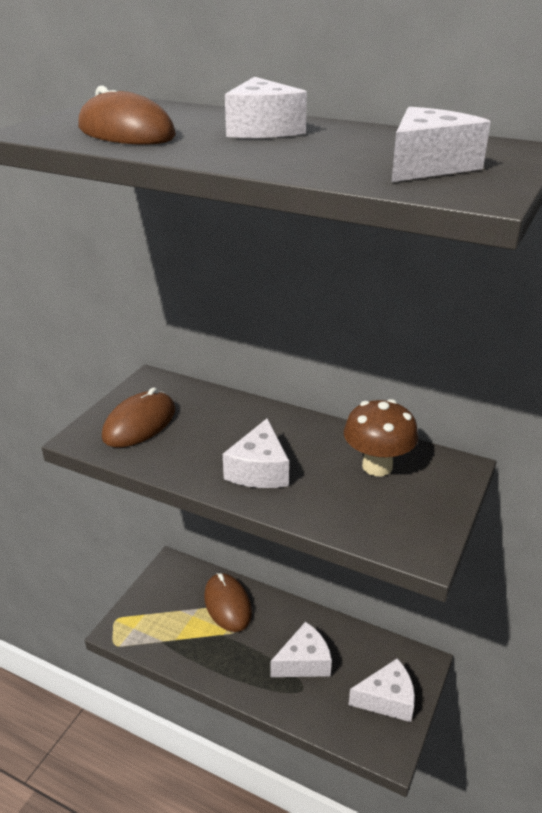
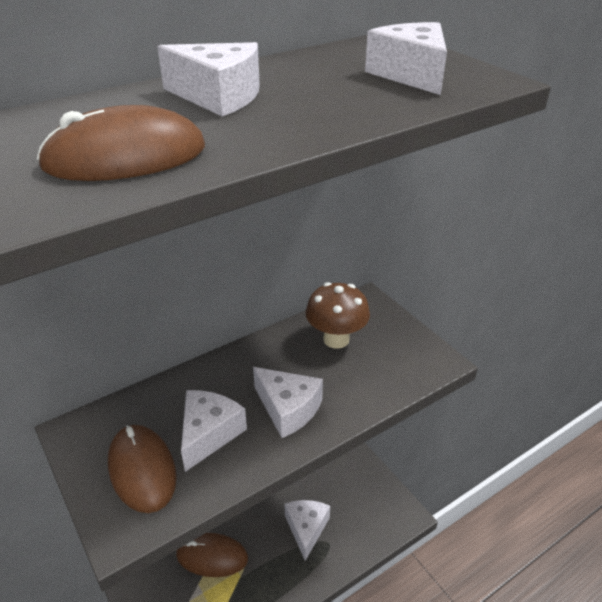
camera: 60 degrees left, 5 degrees up
white cheese [349,658,415,722] -> white cheese moved to [181,390,247,472]

